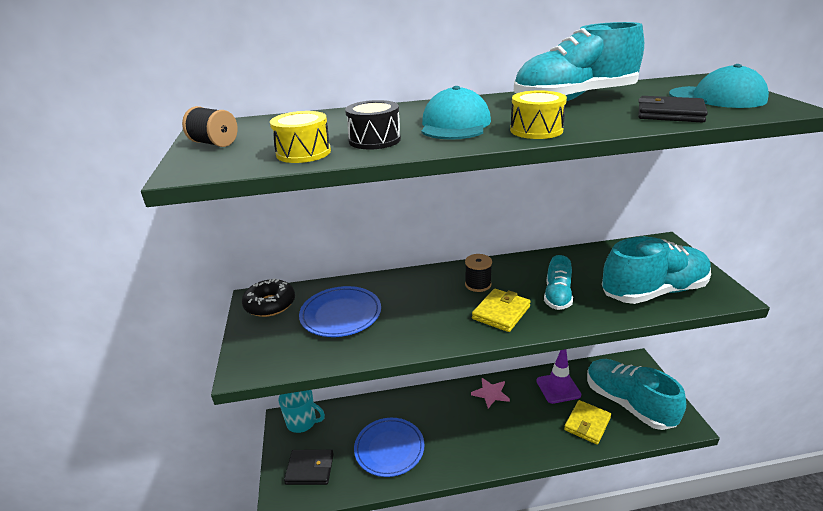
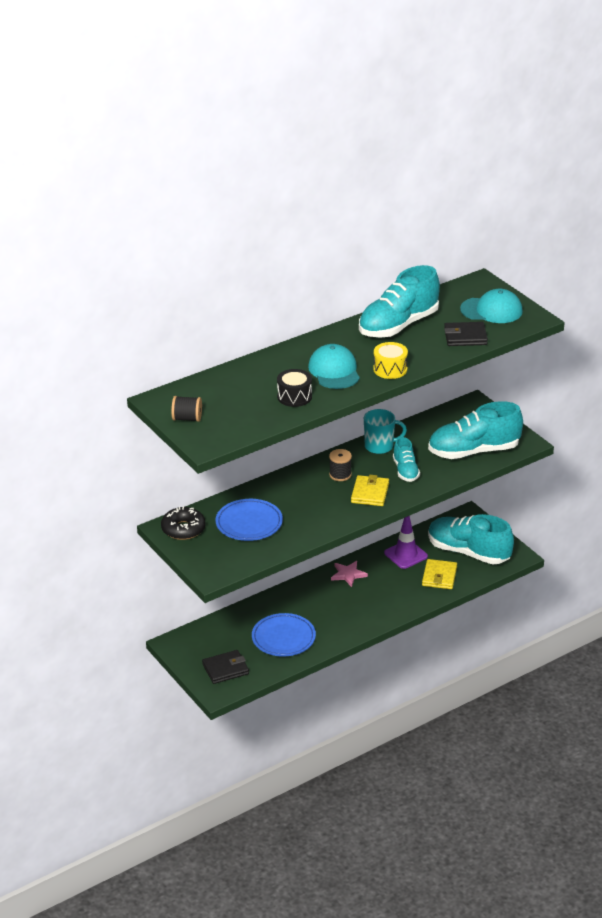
camera: 25 degrees left, 5 degrees up
yellow drum [270,111,331,163] -> none
turquoise mug [279,390,325,433] -> turquoise mug moved to [364,409,407,454]
turquoise shoe [602,237,711,304] -> turquoise shoe turned 150 degrees counterclockwise [428,401,523,459]

